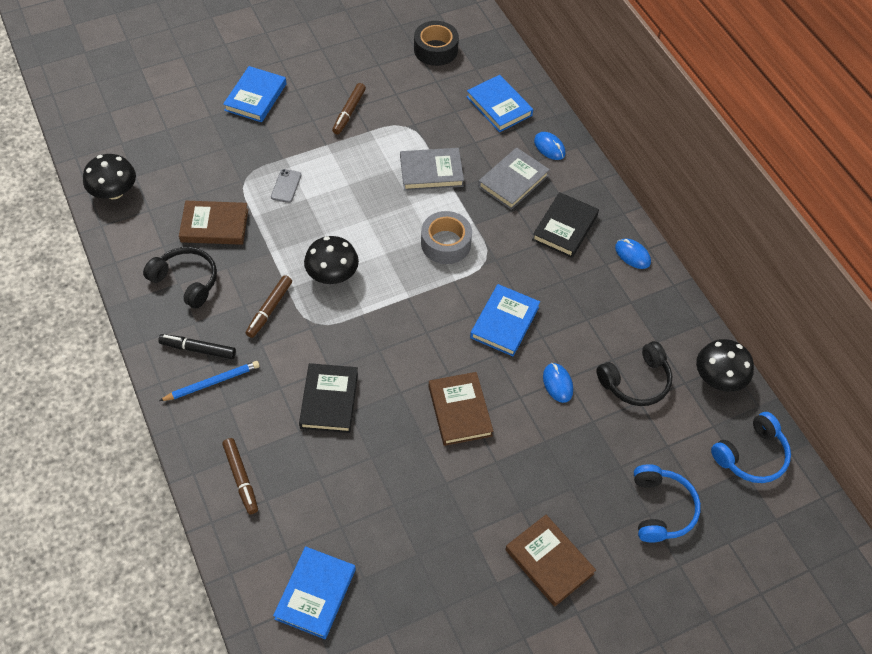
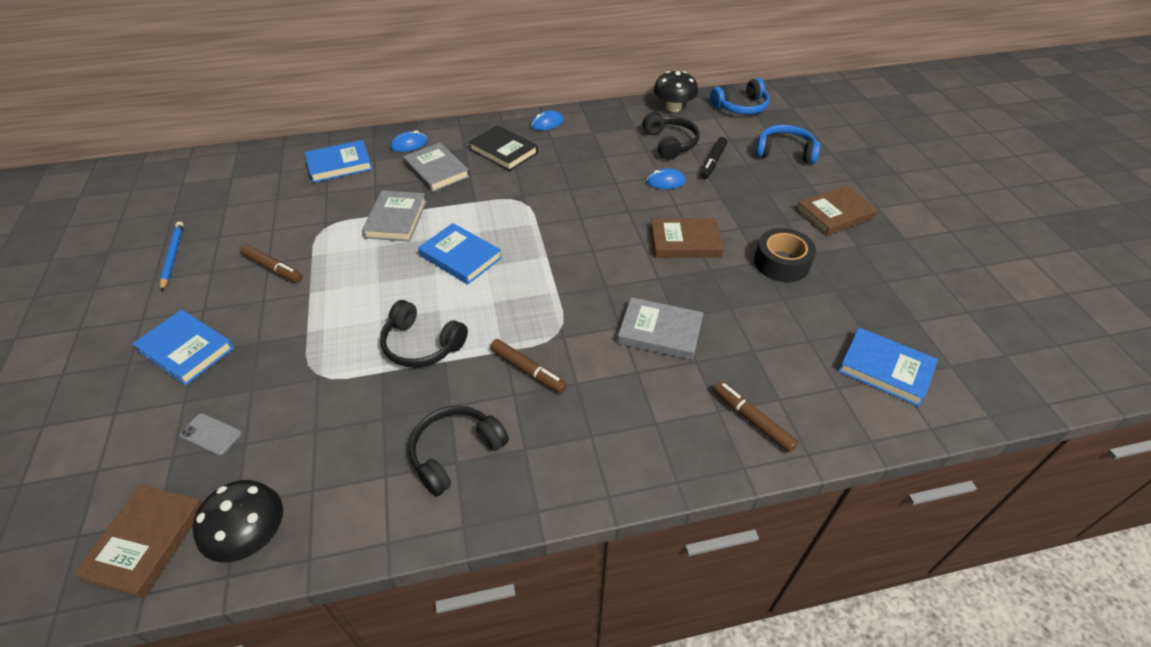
camera: 75 degrees left, 10 degrees down
black marker [158,334,236,359] -> black marker moved to [700,137,727,179]
blue pencil [159,361,260,401] -> blue pencil moved to [160,222,184,292]
brown book [179,201,248,245] -> brown book moved to [72,485,202,598]
brown marker [222,438,258,514] -> brown marker turned 120 degrees counterclockwise [713,381,798,452]
grey phone [271,169,302,203] -> grey phone moved to [179,413,242,456]
black book [299,363,358,433] -> grey book [618,297,703,360]
black mushroom [304,236,359,284] -> none
black tape [414,21,459,66] -> black tape moved to [754,228,816,282]
grey tape [421,211,472,264] -> none
blue book [470,284,540,356] -> blue book moved to [418,223,502,284]
blue headphones [711,412,791,483] -> blue headphones turned 90 degrees clockwise [710,78,770,114]
none -> black headphones [380,300,468,368]

